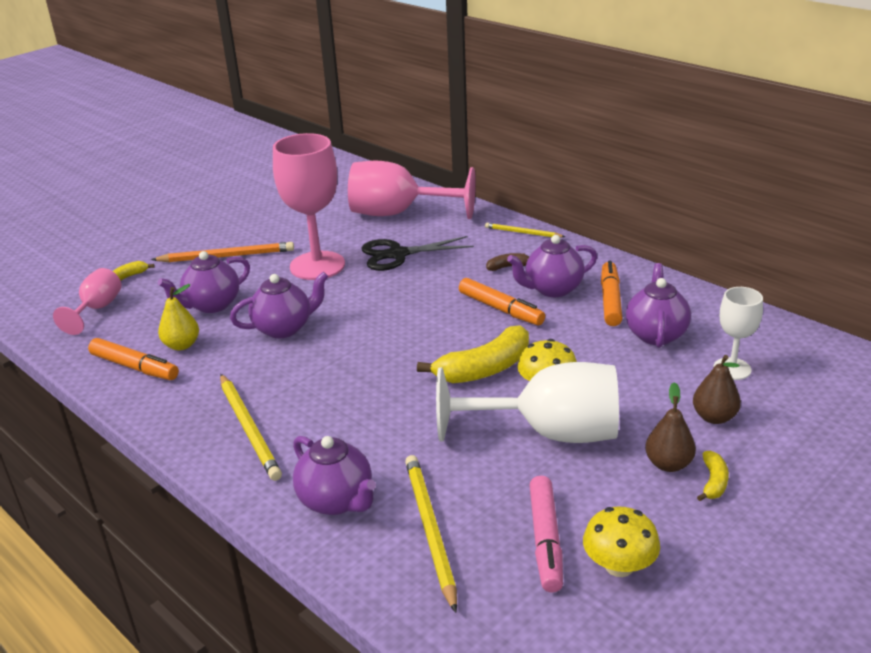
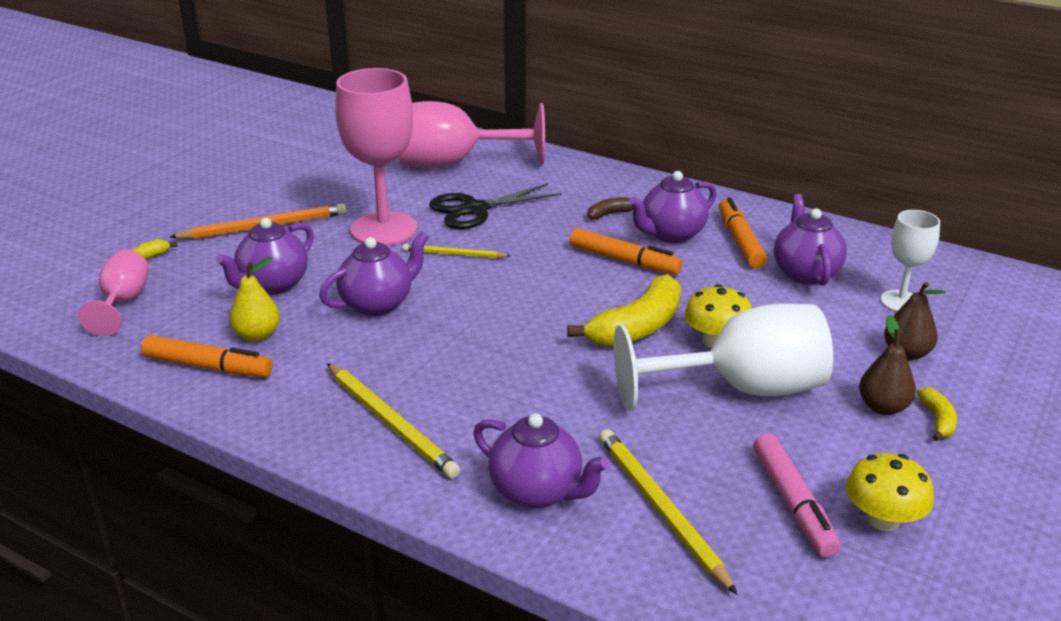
camera: 15 degrees left, 0 degrees up
yellow pencil [485,223,566,237] -> yellow pencil moved to [403,244,510,258]

